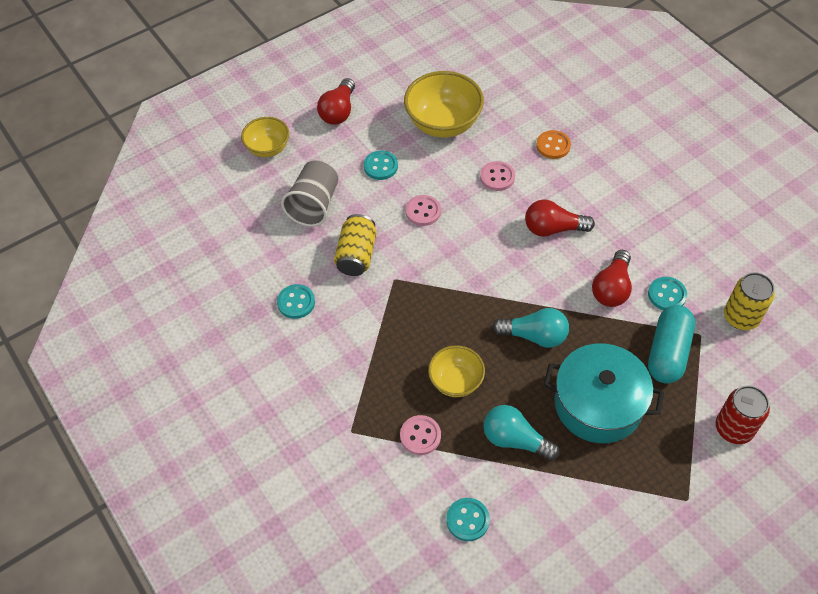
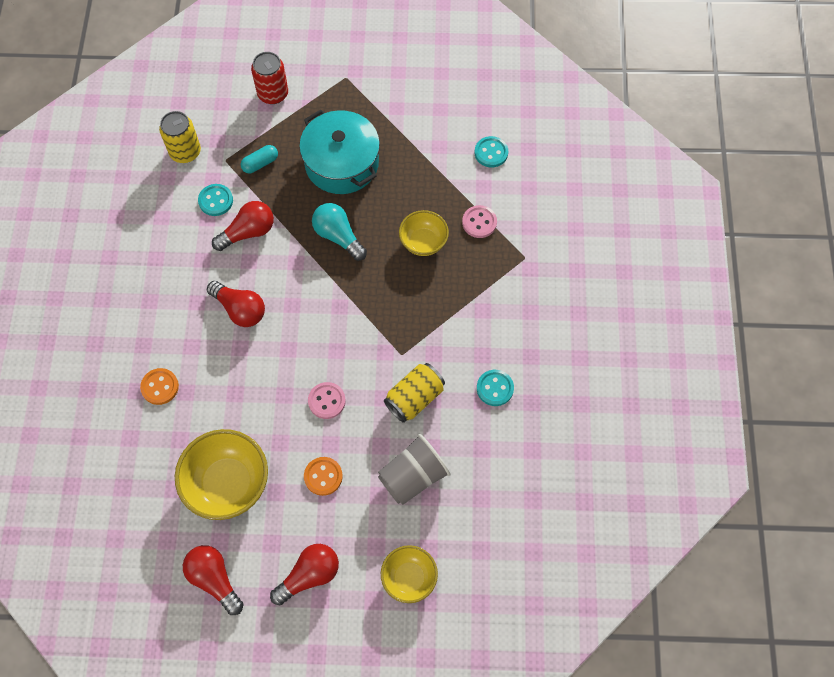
camera: 145 degrees left, 10 degrees up
turquoise button [364,151,398,180] -> orange button [304,457,343,496]
pink button [480,161,515,191] -> none
turquoise light bulb [483,405,560,461] -> none
turquoise capsule [648,305,695,384] -> turquoise capsule [241,145,278,173], size x0.54
none -> red light bulb [183,545,244,615]

